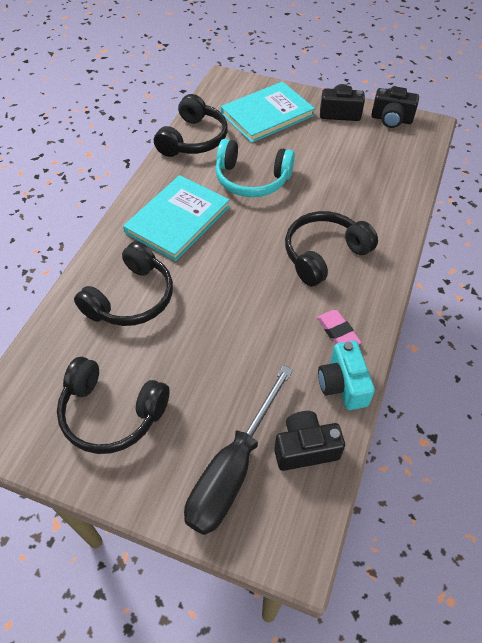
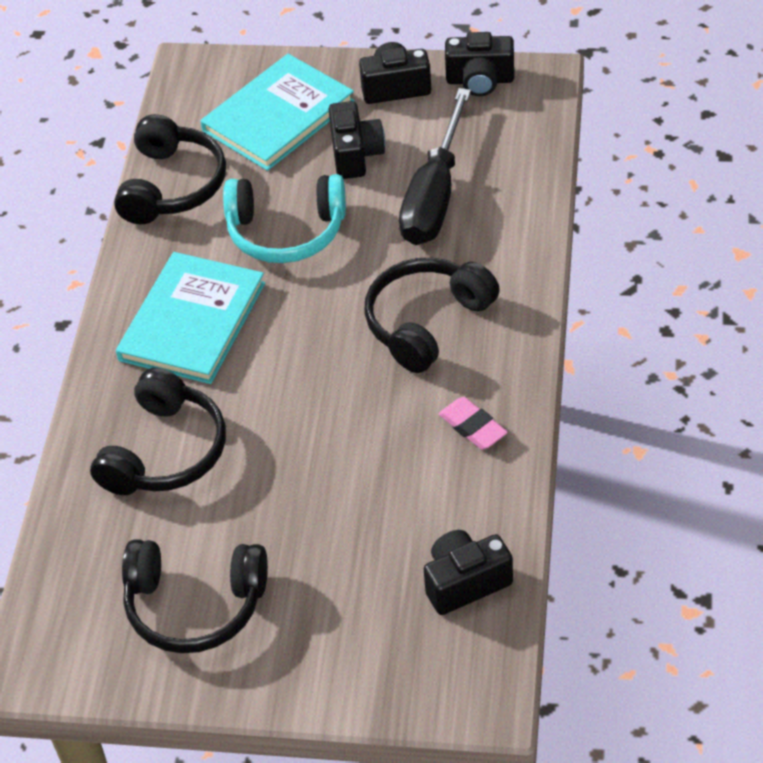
camera: 10 degrees left, 5 degrees down
black screwdriver [184,365,293,535] -> black screwdriver moved to [399,88,471,245]
turquoise camera [318,341,375,410] -> none
none -> black camera [328,101,385,179]

